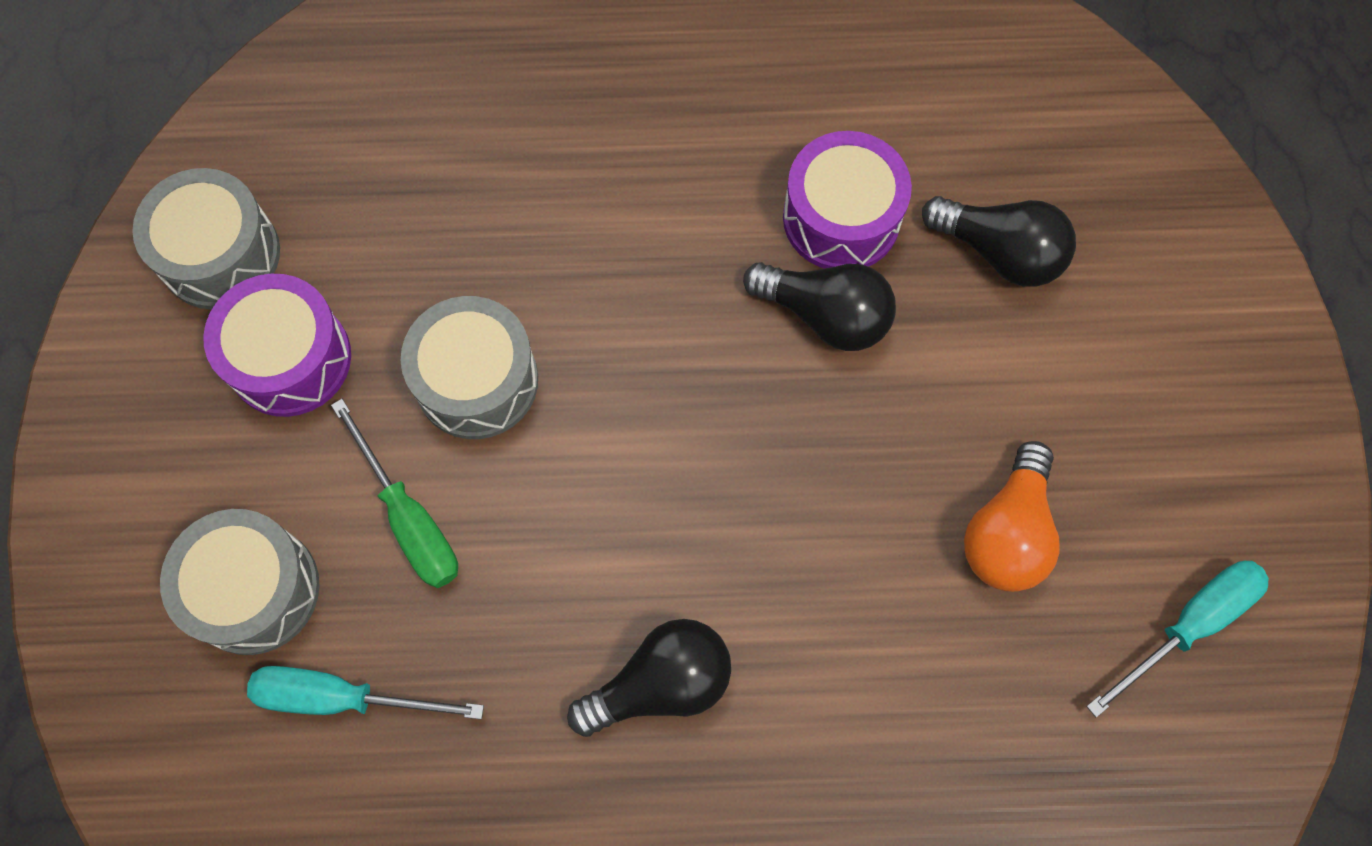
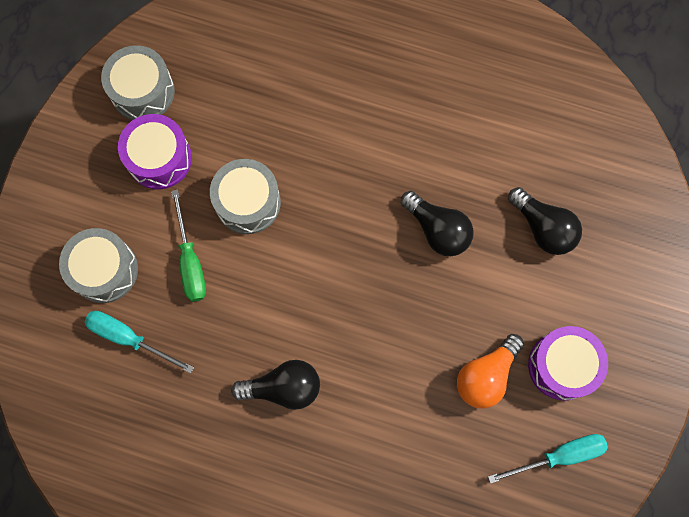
camera: 20 degrees right, 5 degrees up
purple drum [783,131,912,269] -> purple drum moved to [528,326,608,401]

